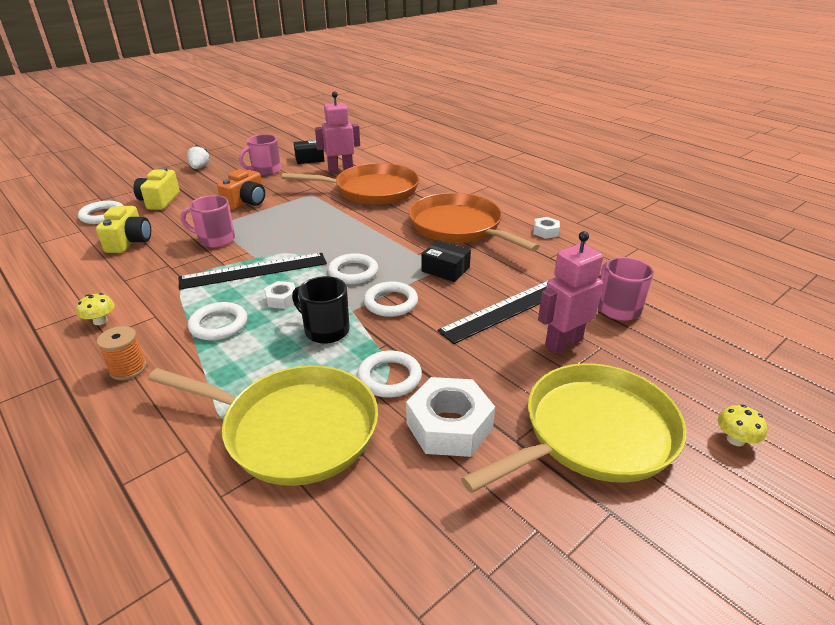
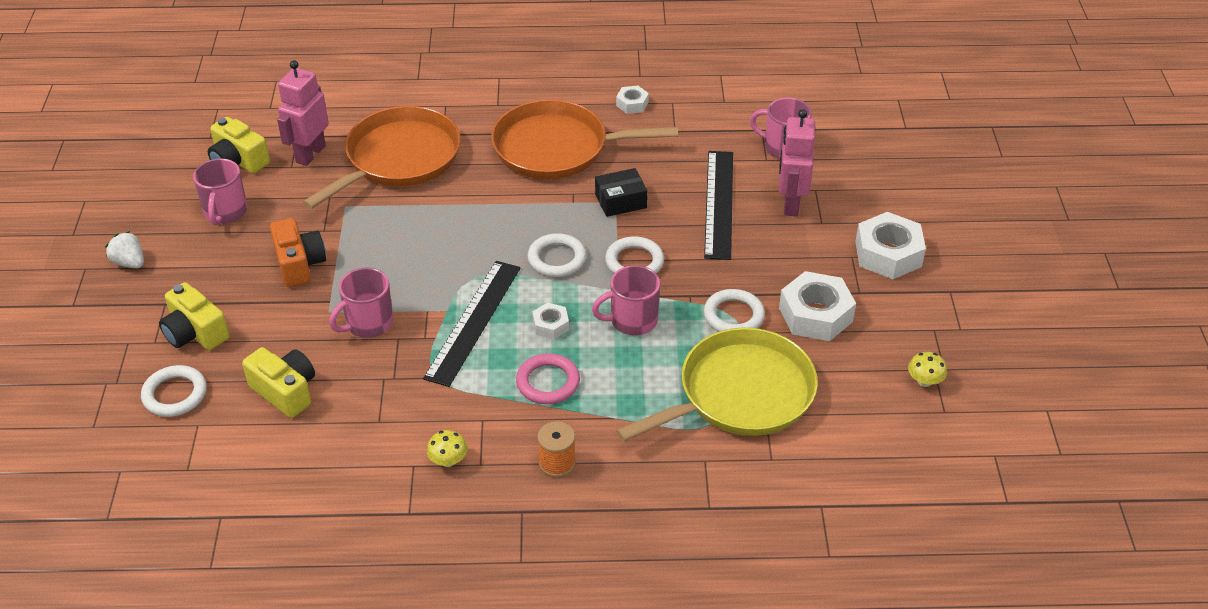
camera: 50 degrees left, 10 degrees up
white ring [188,302,247,341] -> pink ring [516,354,580,404]
black mug [292,276,350,344] -> pink mug [592,265,660,335]
black box [294,140,324,164] -> yellow camera [208,117,270,173]
yellow pan [461,363,687,493] -> white nut [855,212,926,279]
yellow mushroom [718,405,767,446] -> yellow mushroom moved to [908,352,947,387]

